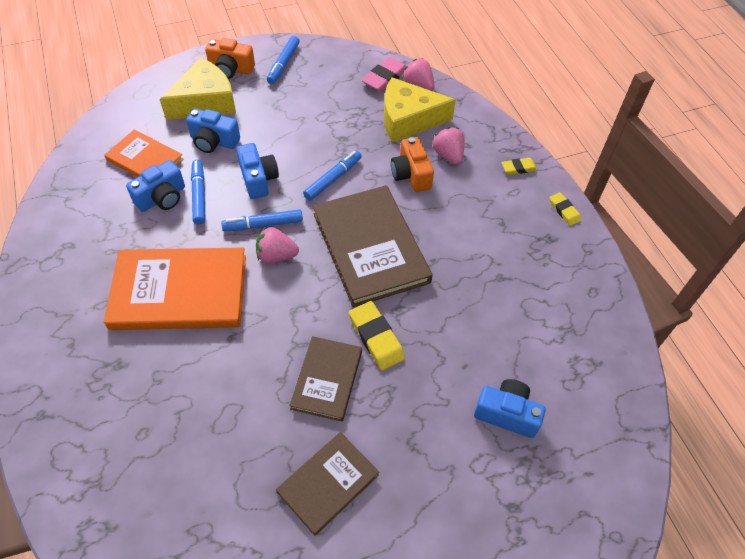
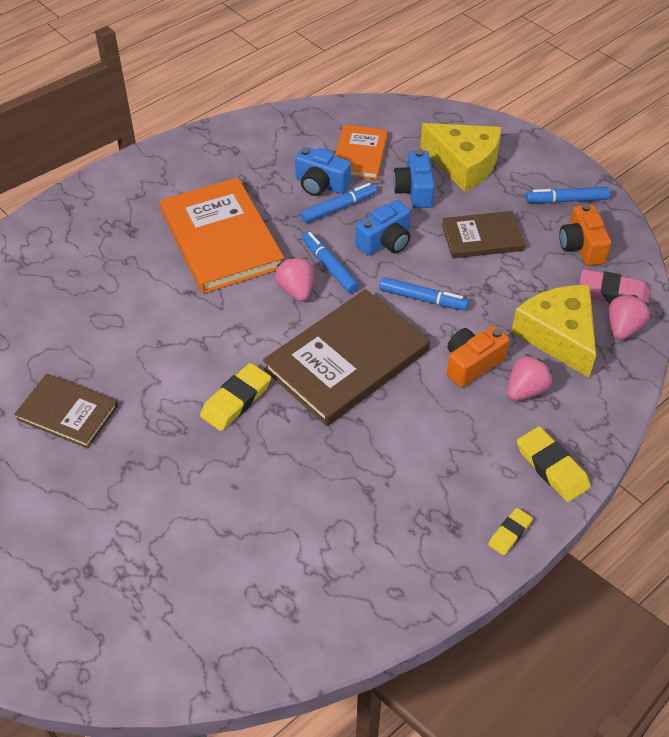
camera: 70 degrees right, 5 degrees down
orange camera [205,38,255,79] -> orange camera moved to [559,204,611,266]
brown book [289,336,362,422] -> brown book moved to [442,211,525,258]
blue camera [474,379,546,438] -> none
yellow eraser [502,158,537,175] -> yellow eraser [517,426,591,502], size x1.67

